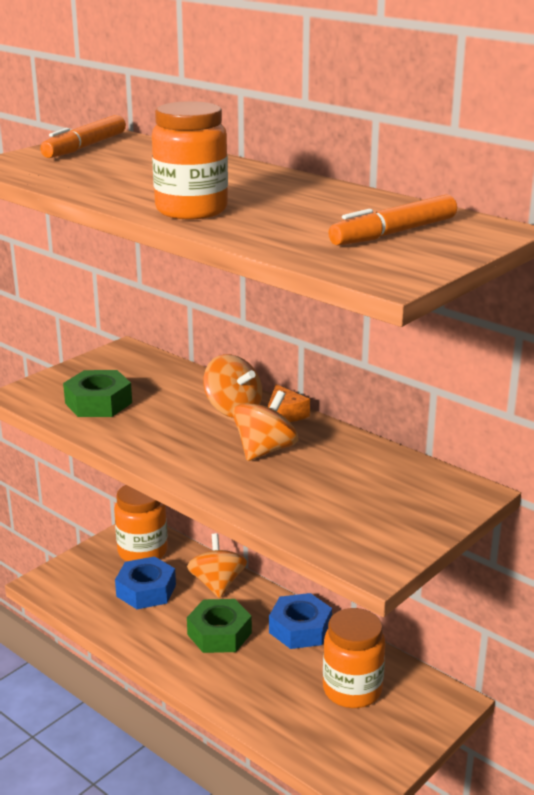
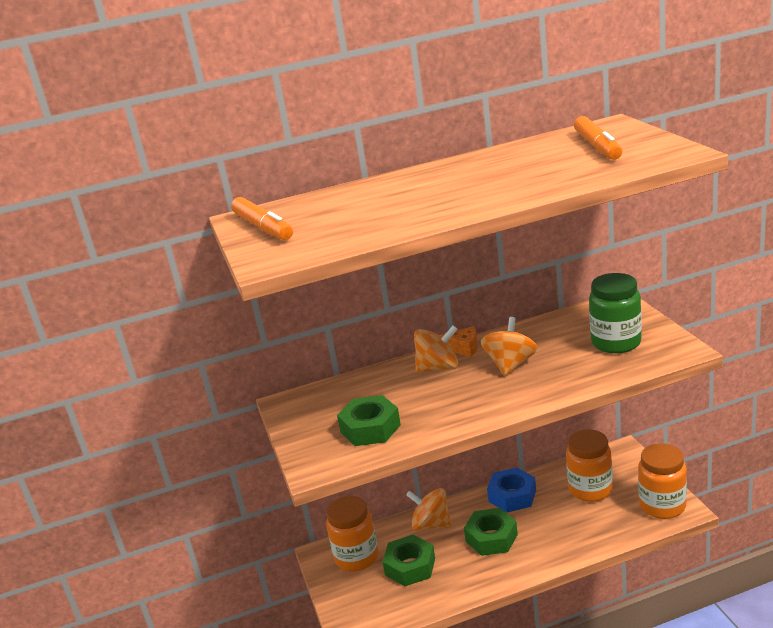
camera: 55 degrees left, 0 degrees up
blue nut [115,556,176,609] -> green nut [382,535,435,586]
orange jar [152,101,228,219] -> orange jar moved to [638,443,687,519]
orange spinning top [232,391,298,461] -> orange spinning top turned 45 degrees clockwise [481,317,538,376]
none -> green jar [589,273,642,354]

